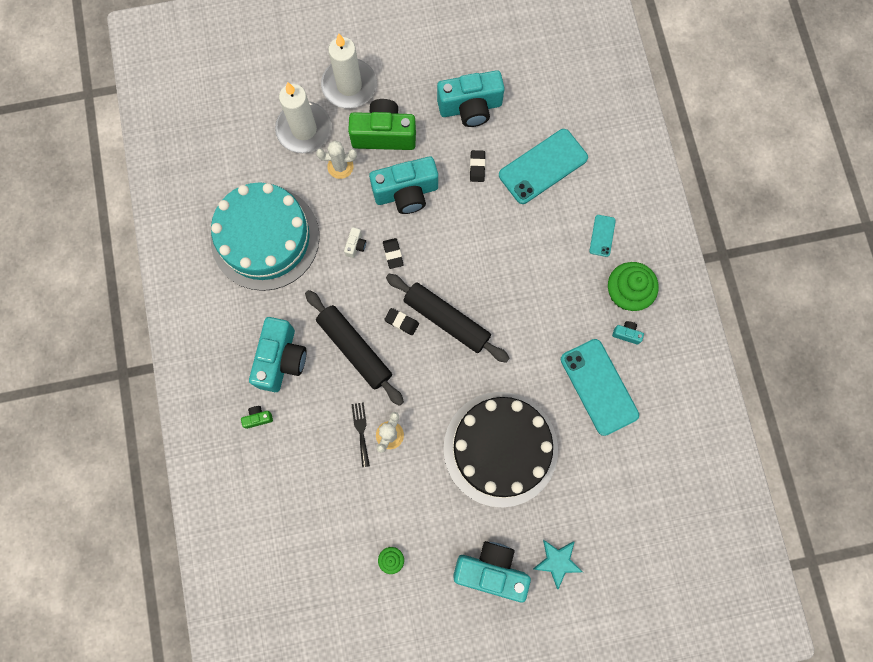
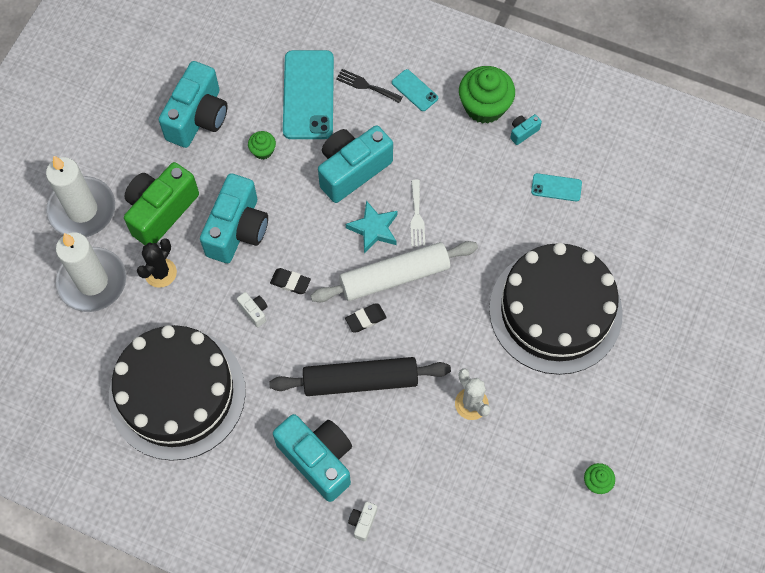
camera: 55 degrees left, 10 degrees down
turquoise cake [211,182,320,291] -> black cake [109,325,246,461]
green camera [241,406,273,429] -> white camera [348,502,377,541]
white cactus [316,141,357,179] -> black cactus [137,238,177,288]
black fork [351,402,370,467] -> black fork moved to [336,69,402,103]
black rolling pin [386,274,509,363] -> white rolling pin [310,241,478,302]
turquoise camera [453,541,531,602] -> turquoise camera moved to [318,125,393,203]
black eraser [470,150,486,182] -> green cupcake [248,131,276,159]
turquoise star [533,540,583,589] -> turquoise star moved to [346,200,398,253]
turquoise phone [561,339,639,436] -> turquoise phone [531,173,582,201], size x0.47
none -> white fork [410,180,425,246]

